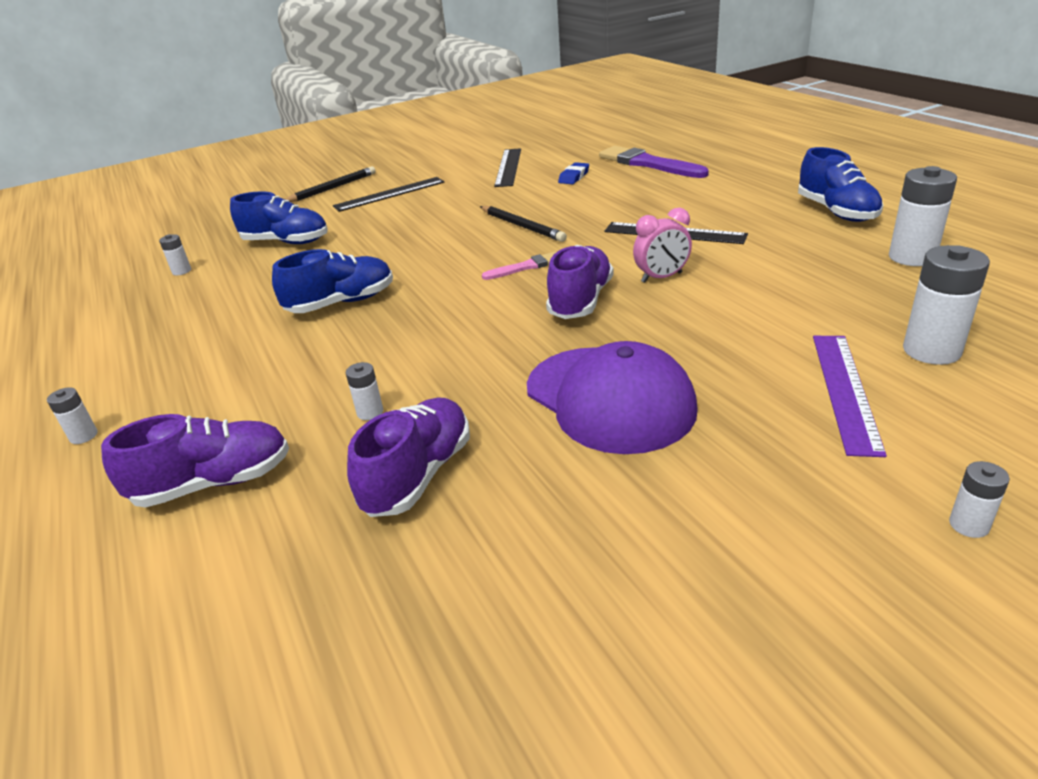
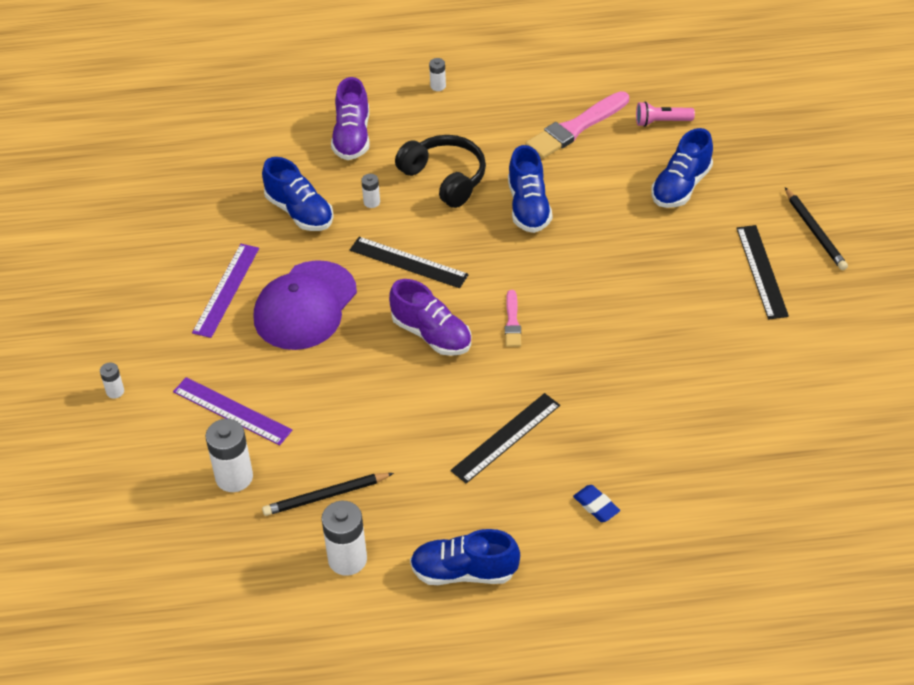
camera: 110 degrees right, 15 degrees up
white battery [159,234,191,275] -> pink flashlight [636,101,695,127]
purple shoe [347,398,470,517] -> blue shoe [262,157,334,231]
black pencil [480,206,567,242] -> black pencil moved to [262,473,394,516]
black ruler [494,148,521,187] -> black ruler moved to [350,237,469,288]
purple cap [527,341,698,454] -> purple cap turned 45 degrees counterclockwise [254,260,357,350]
blue eraser [558,162,589,185] -> blue eraser moved to [573,485,620,522]
purple brush [599,146,709,178] -> none
pink clock [633,208,692,283] -> none
none -> purple ruler [192,244,259,338]
none -> black headphones [395,135,486,208]
none -> pink brush [525,91,629,159]

